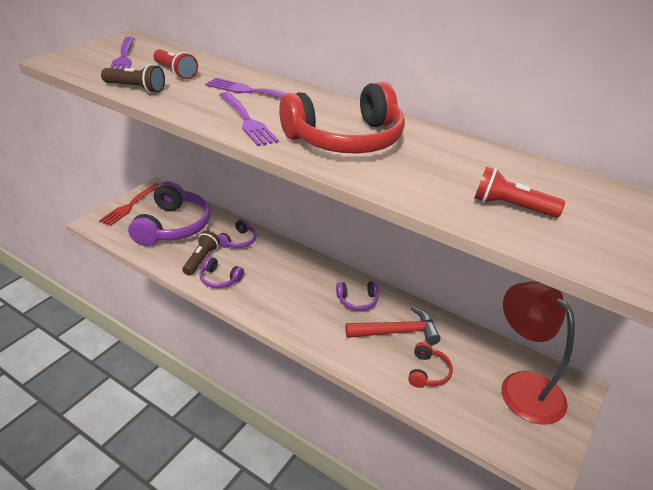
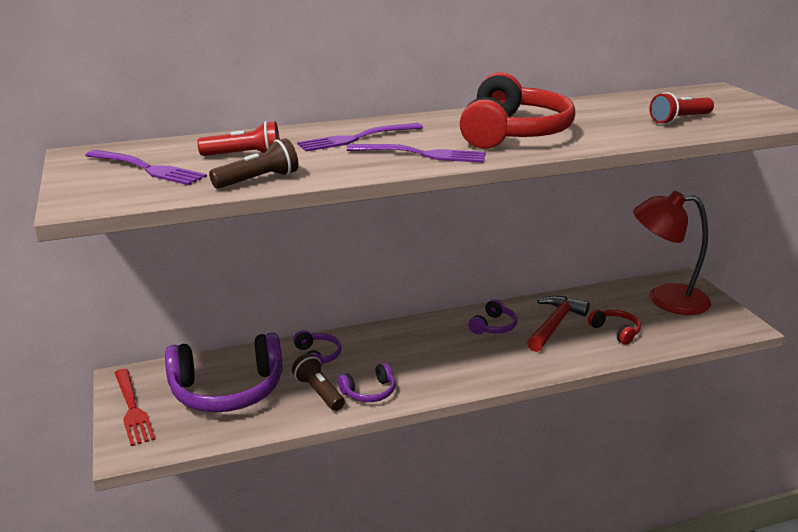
camera: 50 degrees left, 10 degrees down
purple headphones [128,181,211,246] -> purple headphones turned 120 degrees clockwise [165,333,283,412]

